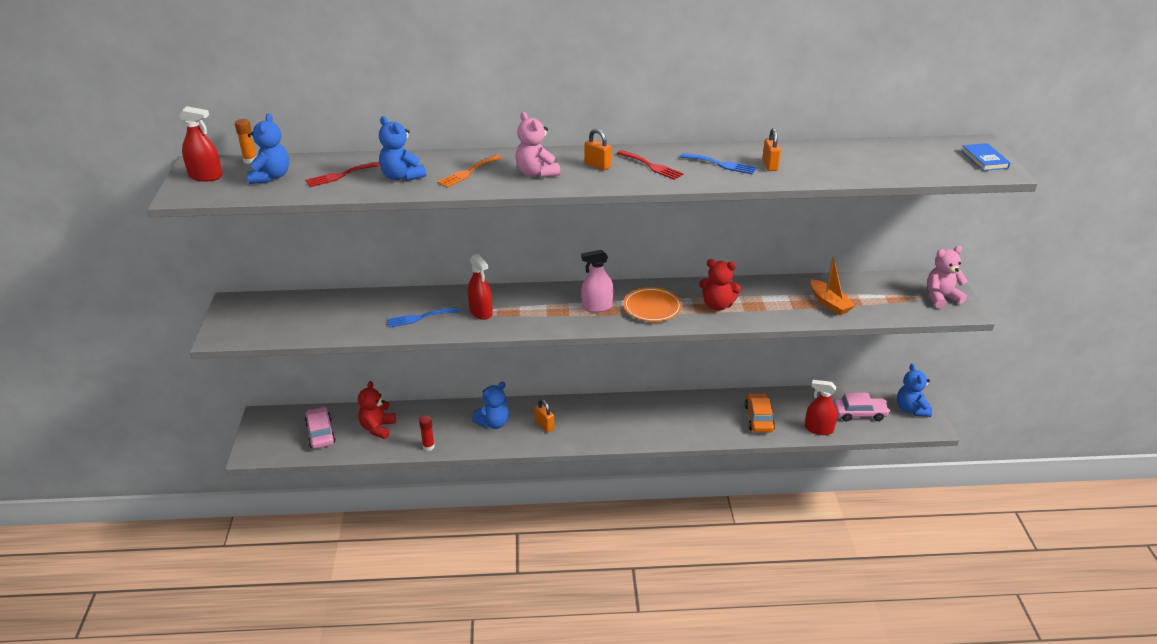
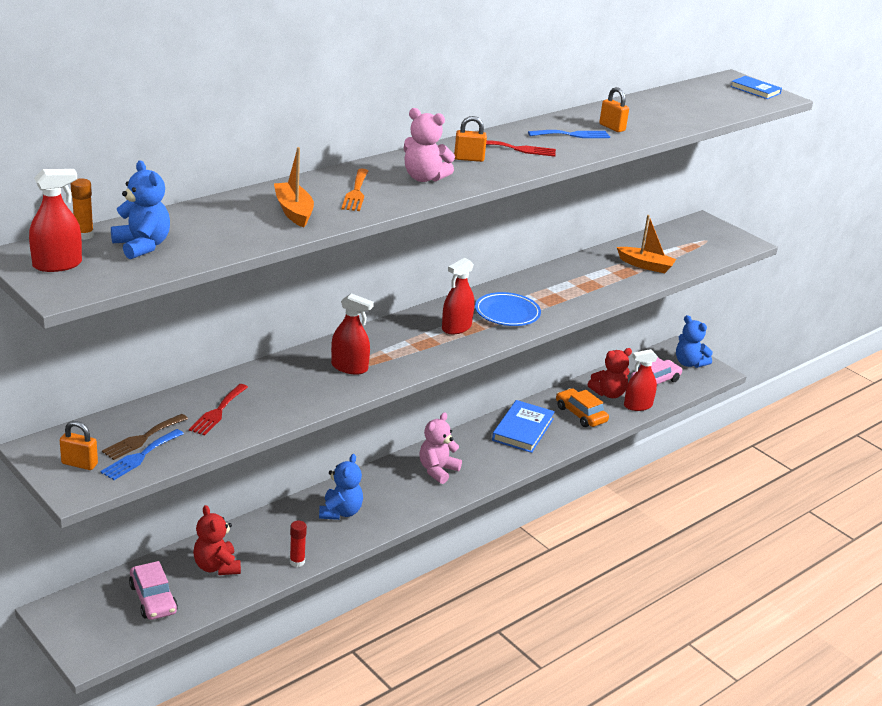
camera: 40 degrees left, 5 degrees down
red fork [305,162,380,187] -> red fork moved to [189,384,248,436]
pink car [305,407,336,449] -> pink car turned 150 degrees counterclockwise [129,561,178,620]
blue teddy bear [379,116,426,181] -> orange boat [274,147,314,227]
blue fork [387,307,459,328] -> blue fork moved to [100,429,184,480]
orange padlock [534,399,554,433] -> orange padlock moved to [60,421,98,470]
pink spray bottle [581,250,614,312] -> red spray bottle [442,258,475,334]
orange plate [623,287,682,322] -> blue plate [475,292,541,326]
red teddy bear [699,259,742,311] -> red teddy bear moved to [588,348,632,398]
pink teddy bear [927,246,968,308] -> pink teddy bear moved to [419,412,462,484]
none -> brown fork [102,414,188,460]
none -> blue book [492,400,555,453]

